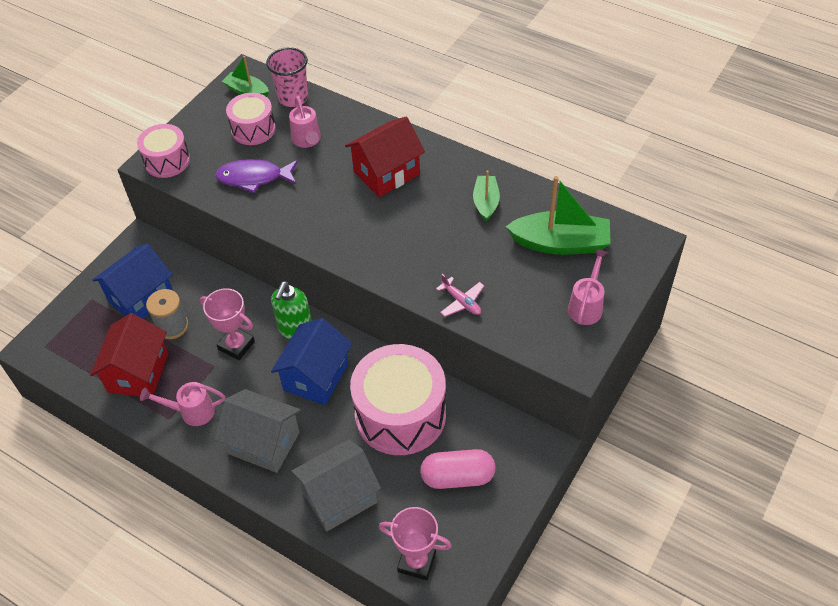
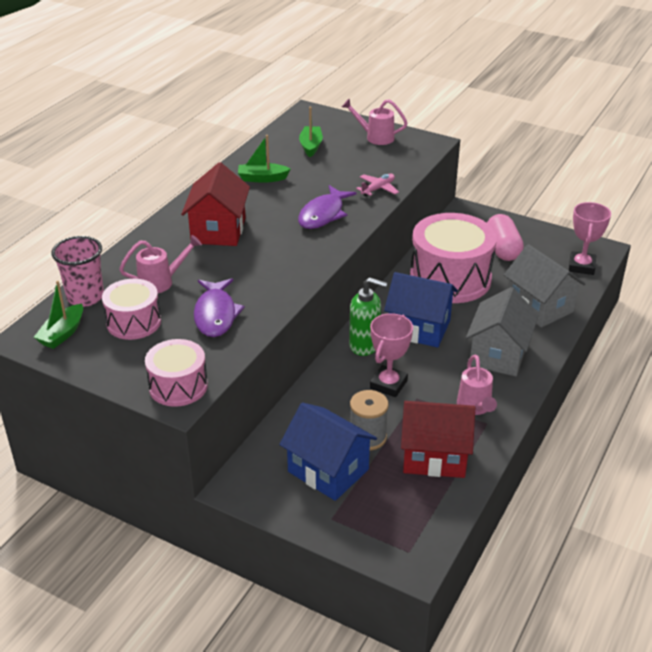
camera: 95 degrees left, 15 degrees down
red house [345,116,425,197] -> red house turned 45 degrees clockwise [181,162,250,246]
green boat [506,176,611,255] -> green boat [299,107,323,157], size x0.57
none -> purple fish [298,185,356,229]

